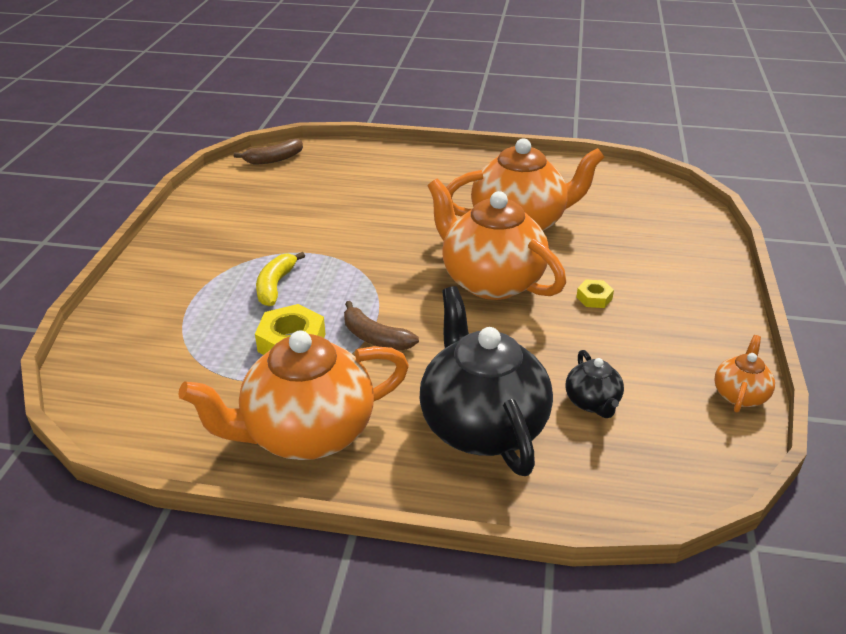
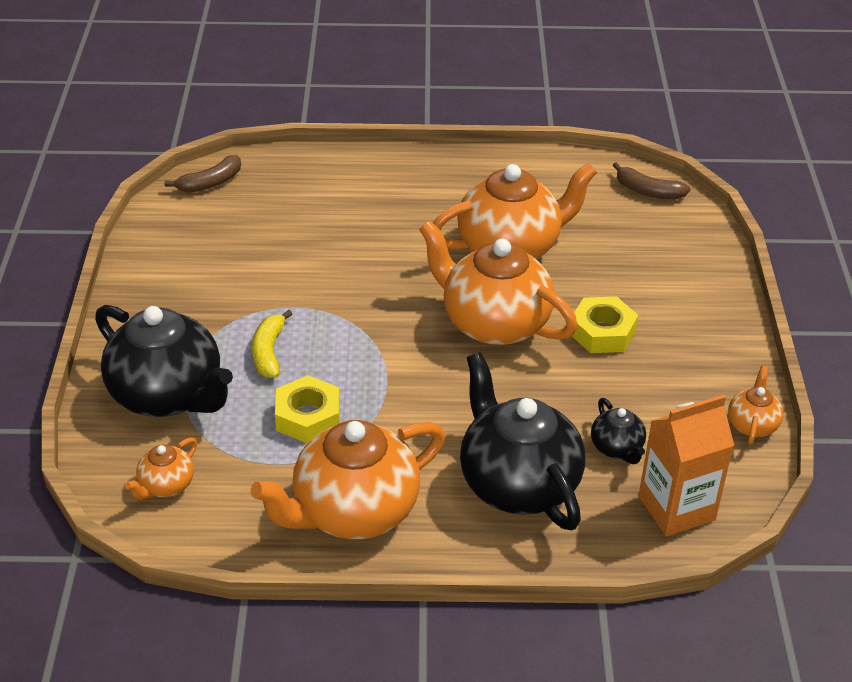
camera: 10 degrees left, 5 degrees up
brown banana [344,301,419,350] -> brown banana moved to [613,162,691,199]
yellow nut [576,280,614,308] -> yellow nut [572,296,638,353], size x1.83
none -> black teapot [95,305,233,417]
none -> orange teapot [125,438,197,500]
none -> orange carton [639,395,734,536]

